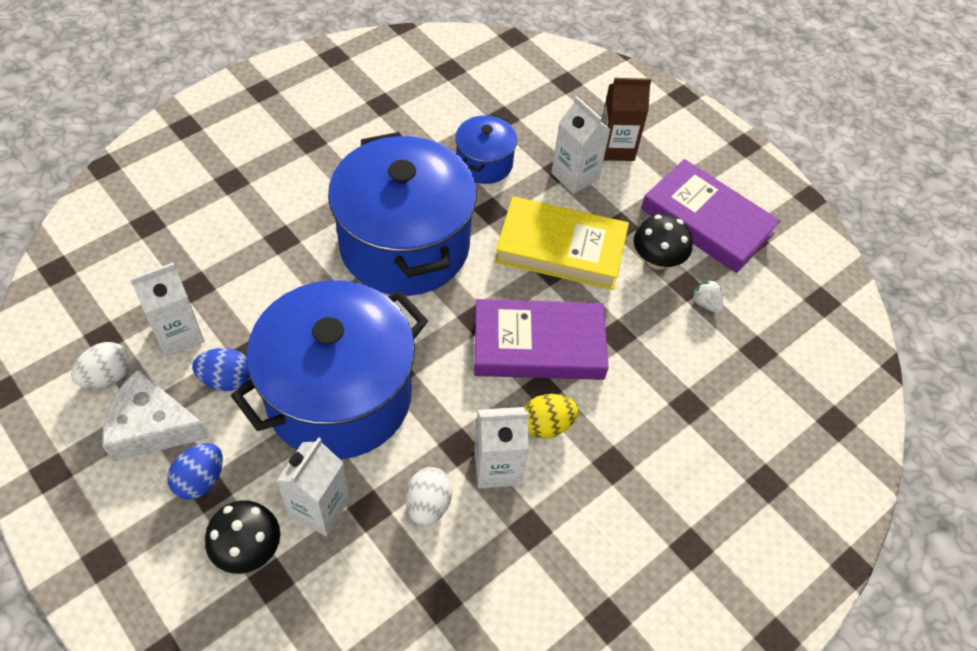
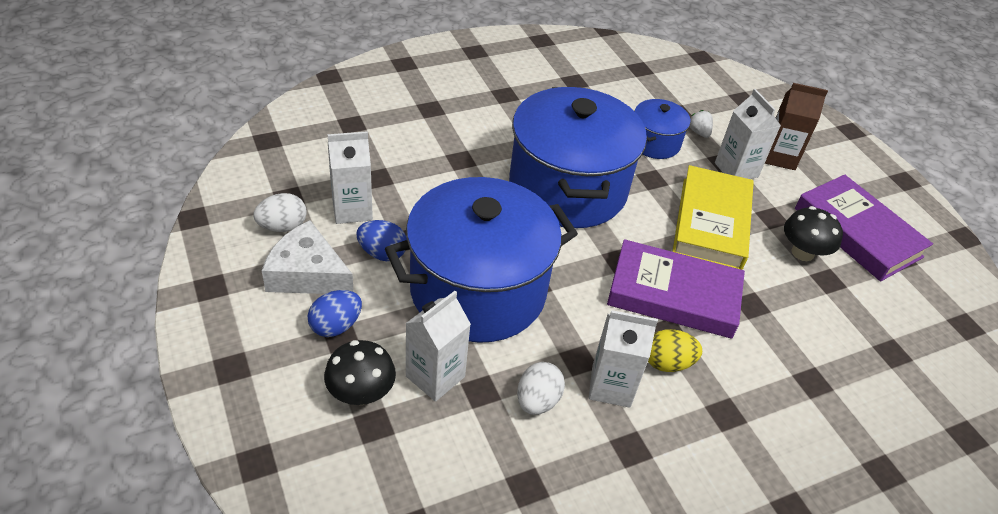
camera: 15 degrees right, 10 degrees down
yellow book [495,196,629,290] -> yellow book turned 75 degrees clockwise [672,165,754,270]
white strawberry [692,280,724,313] -> white strawberry moved to [689,110,713,138]

